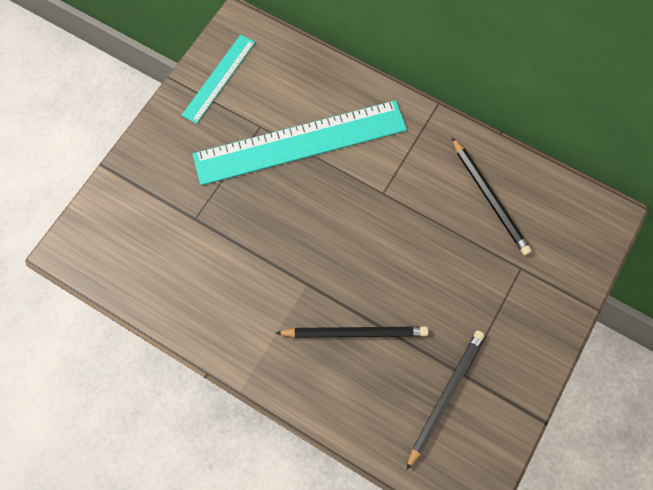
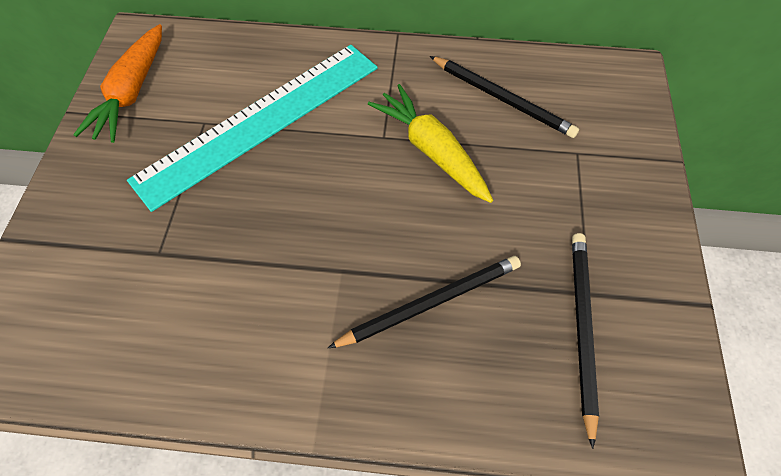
camera: 25 degrees left, 10 degrees down
turquoise ruler [181,35,255,124] -> orange carrot [73,24,162,143]
none -> yellow carrot [368,84,493,203]

